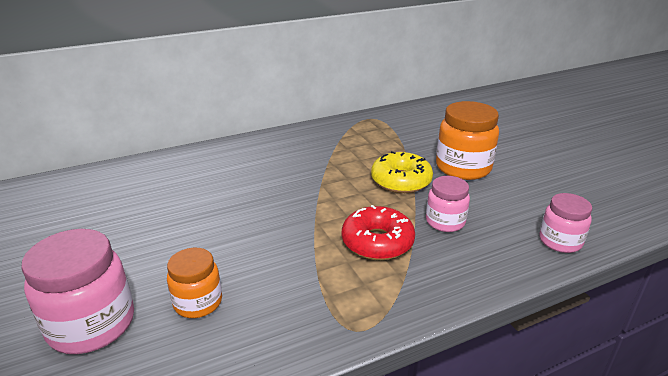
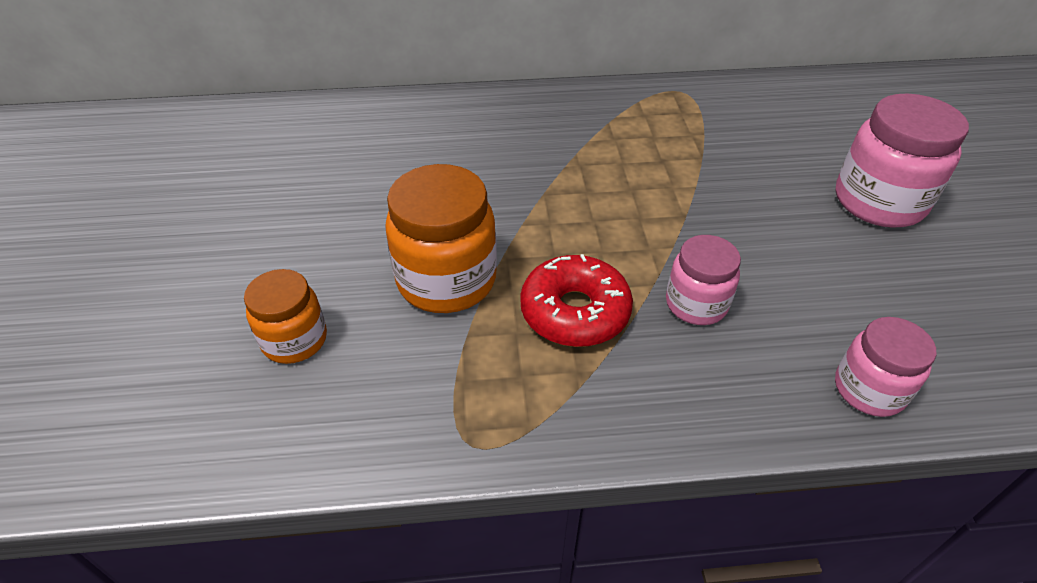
camera: 20 degrees right, 15 degrees up
pink jar [21,229,134,354] -> pink jar moved to [835,93,969,228]
yellow donut [371,151,433,193] -> none
orange jar [436,101,499,180] -> orange jar moved to [385,164,497,313]

